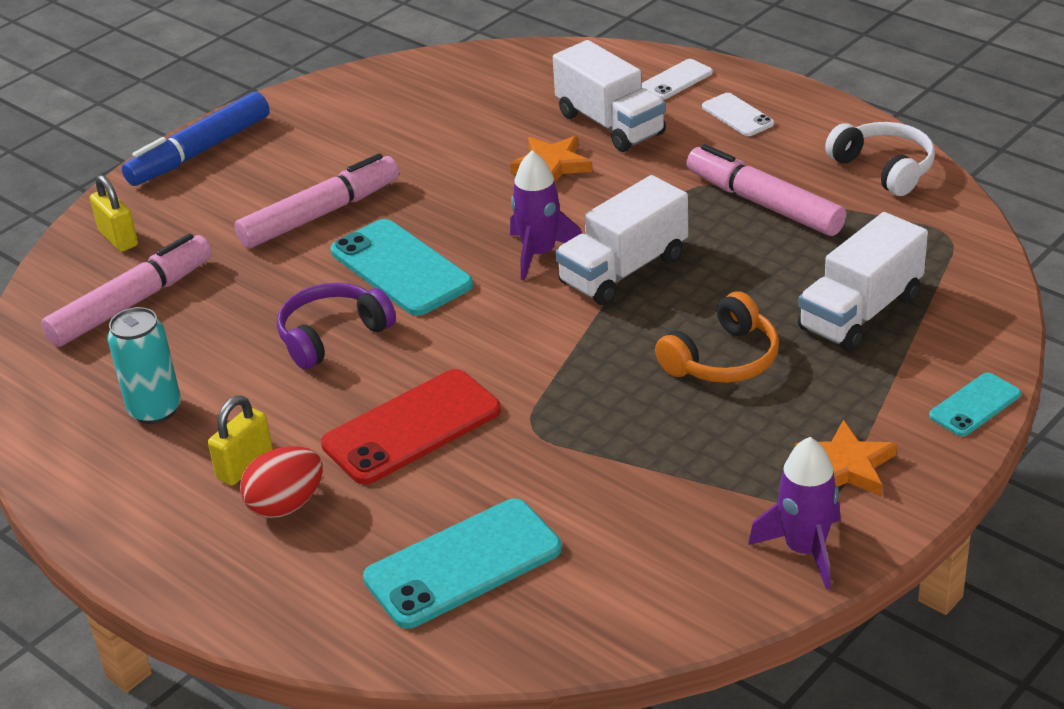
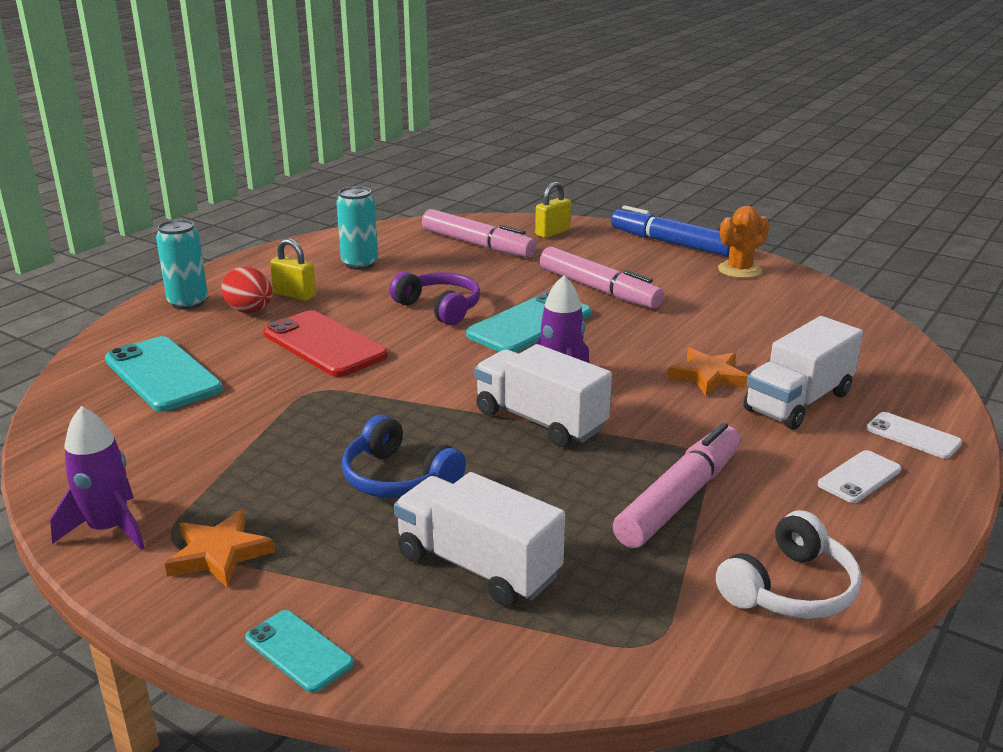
camera: 80 degrees right, 10 degrees down
orange headphones [655,291,779,383] -> blue headphones [342,415,466,498]
none -> turquoise can [156,219,208,310]
none -> orange cactus [718,206,769,278]

